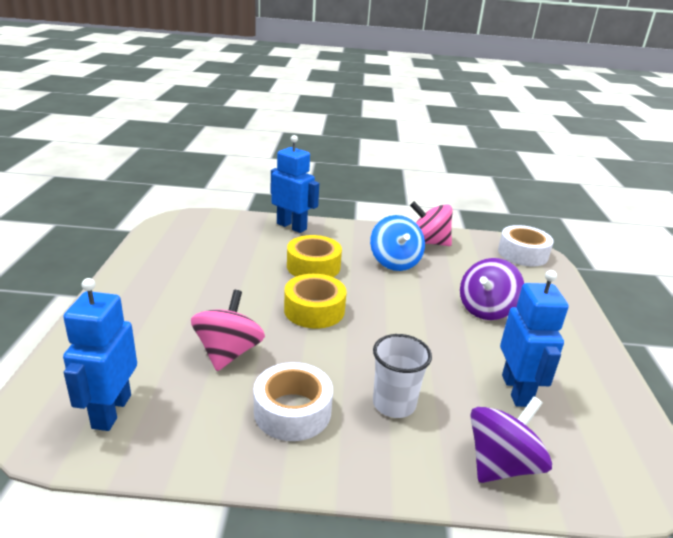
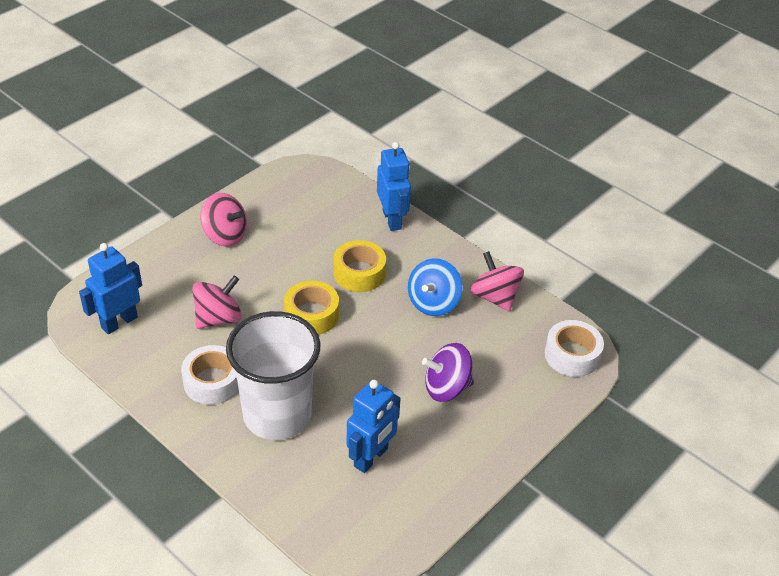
camera: 40 degrees right, 15 degrees up
white cup [373,334,432,418] -> white cup [226,311,321,440], size x2.00
purple spinning top [470,396,552,483] -> none
none -> pink spinning top [200,193,247,247]

